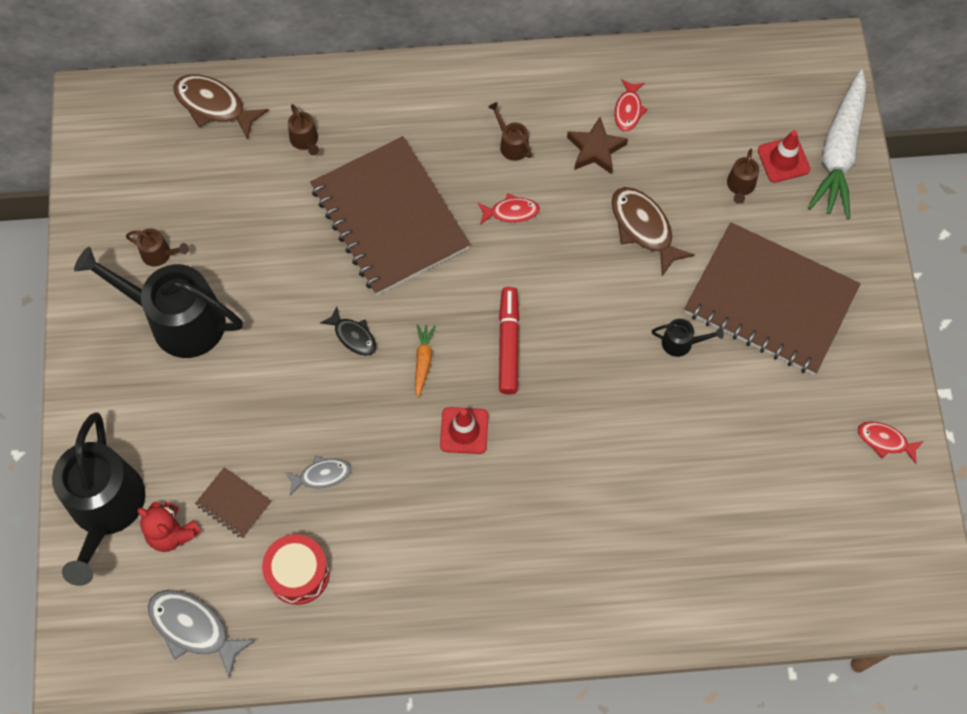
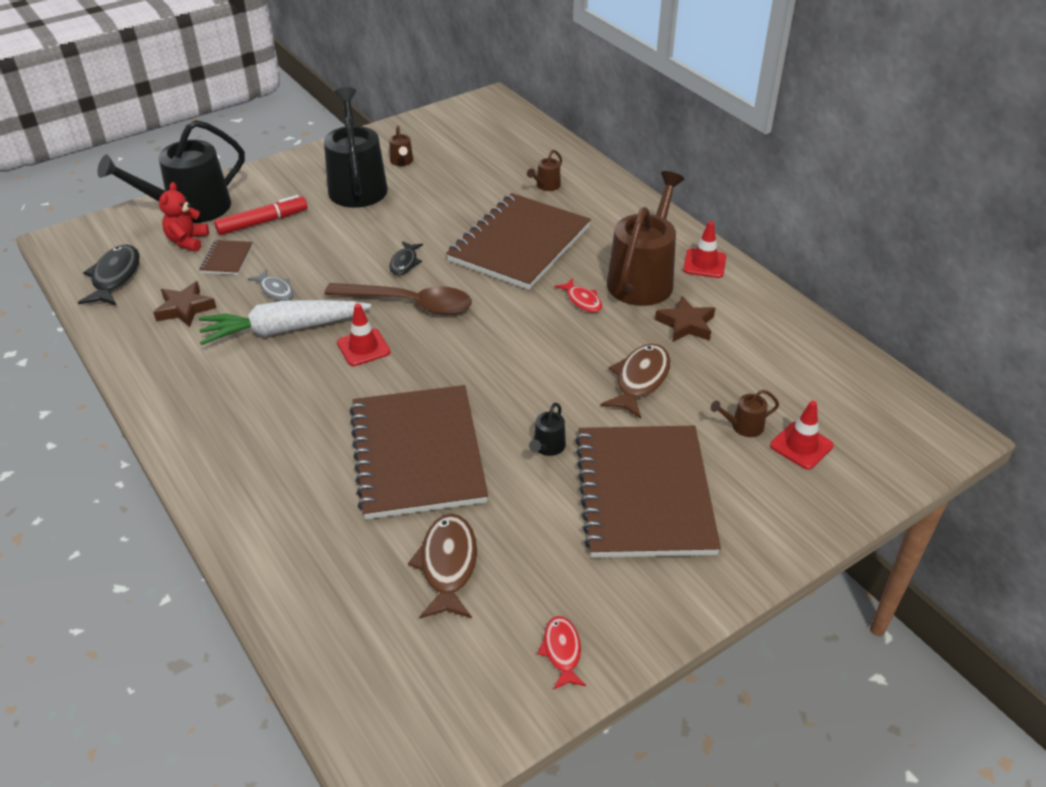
camera: 60 degrees right, 25 degrees down
grey fish [148,590,256,678] -> black fish [78,245,140,305]
brown fish [173,74,269,140] -> brown fish moved to [408,514,477,618]
red drum [262,534,330,605] -> brown star [153,281,216,327]
orange carrot [415,324,436,398] -> brown spoon [324,283,472,315]
brown watering can [488,102,532,161] -> brown watering can [607,171,685,306], size x2.43
red marker [499,287,519,394] -> red marker moved to [214,195,307,235]
red fish [614,79,648,132] -> none
black watering can [652,319,724,357] -> black watering can turned 45 degrees clockwise [529,403,566,456]
white carrot [808,70,866,219] -> white carrot moved to [199,300,371,345]
none -> brown notebook [349,385,488,519]
none -> red traffic cone [683,221,726,278]

